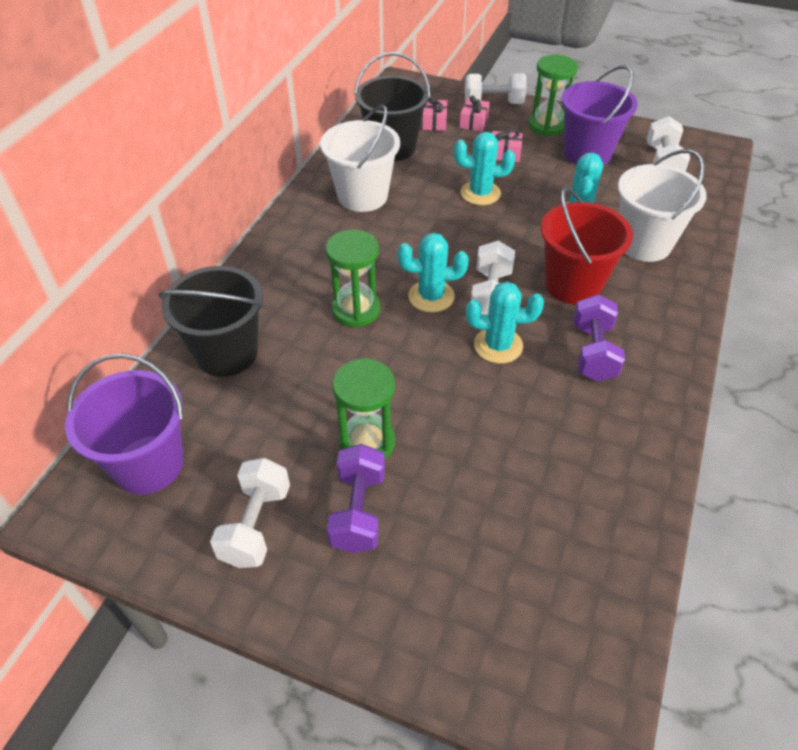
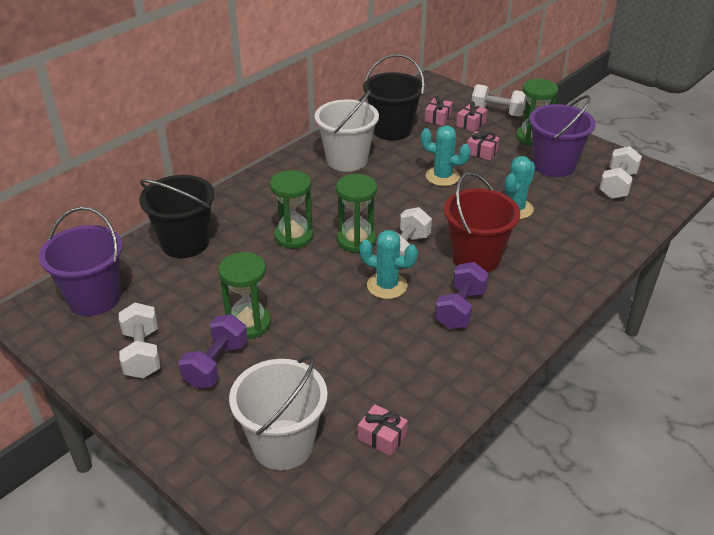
camera: 20 degrees right, 10 degrees down
white dumbbell [210,458,290,568] -> white dumbbell turned 45 degrees counterclockwise [119,303,160,378]
turquoise cactus [398,233,469,312] -> green hourglass [336,174,377,253]
white bucket [618,149,707,262] -> white bucket moved to [229,355,328,470]
none -> pink gift [358,404,408,456]

